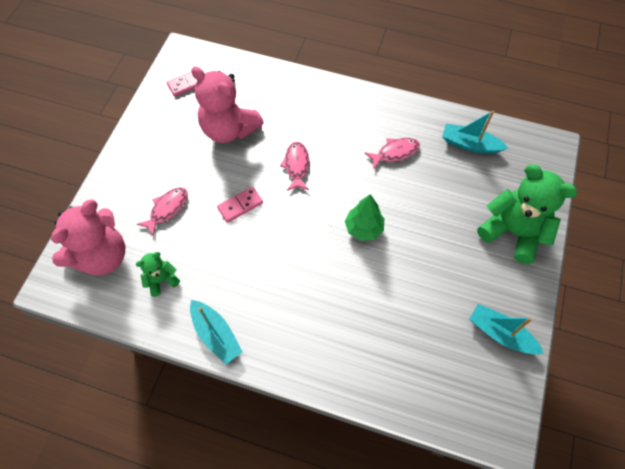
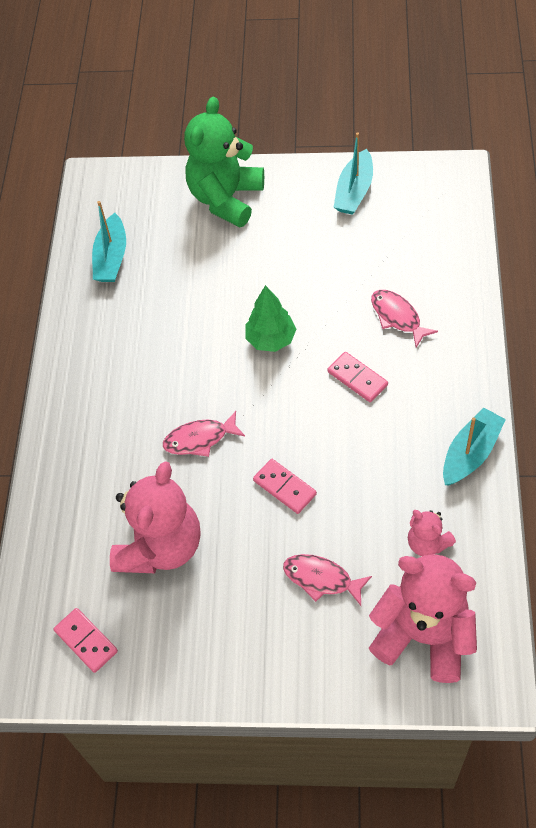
camera: 100 degrees left, 5 degrees down
green teddy bear [136,252,180,297] -> pink teddy bear [408,510,456,556]
pink fish [365,138,420,169] -> pink fish moved to [371,290,438,348]
none -> pink domino [328,352,388,402]

